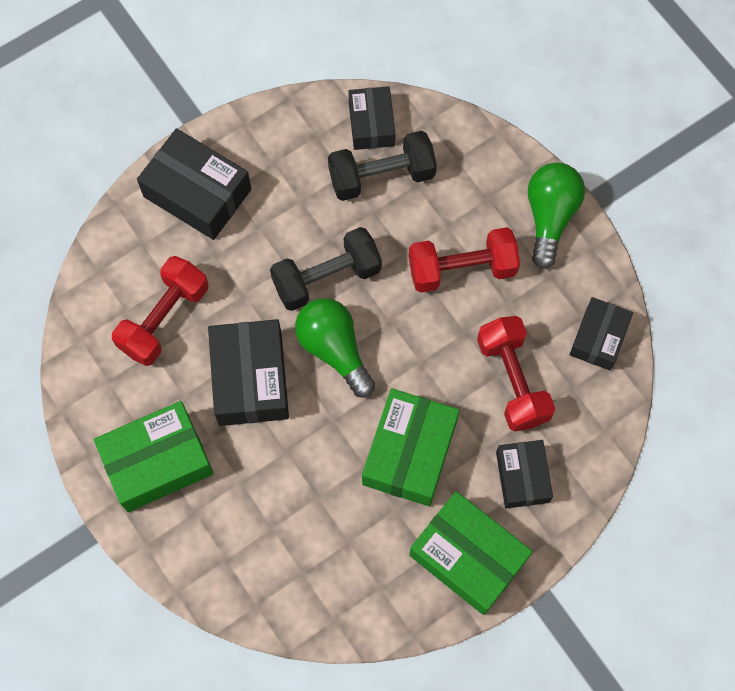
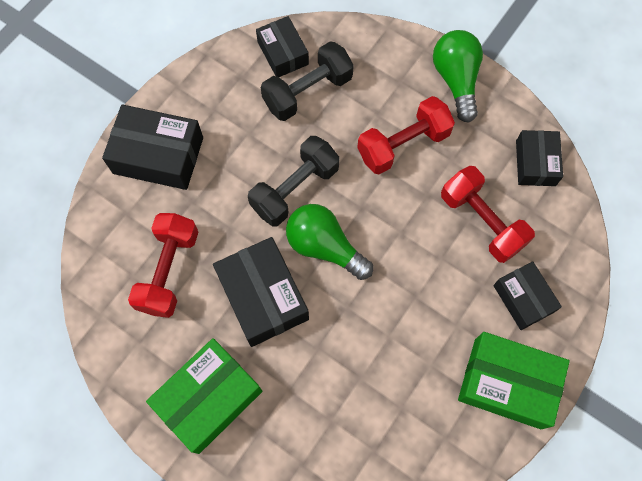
camera: 20 degrees left, 0 degrees up
green box [362,388,460,506] -> none

